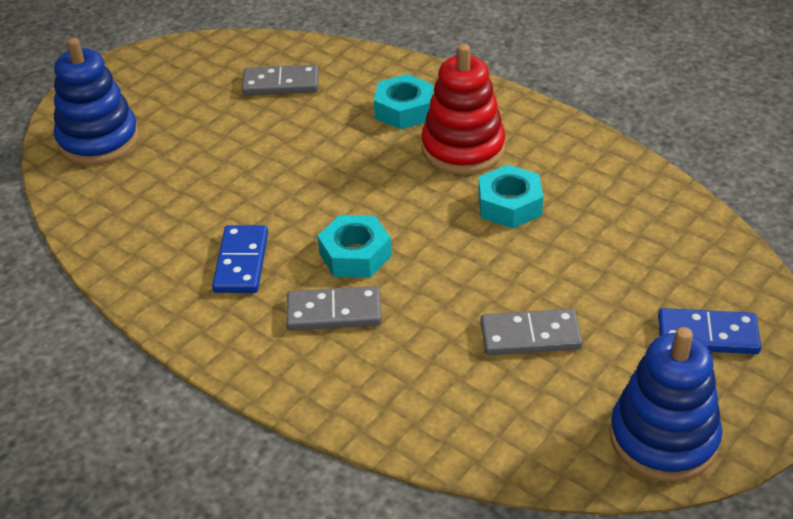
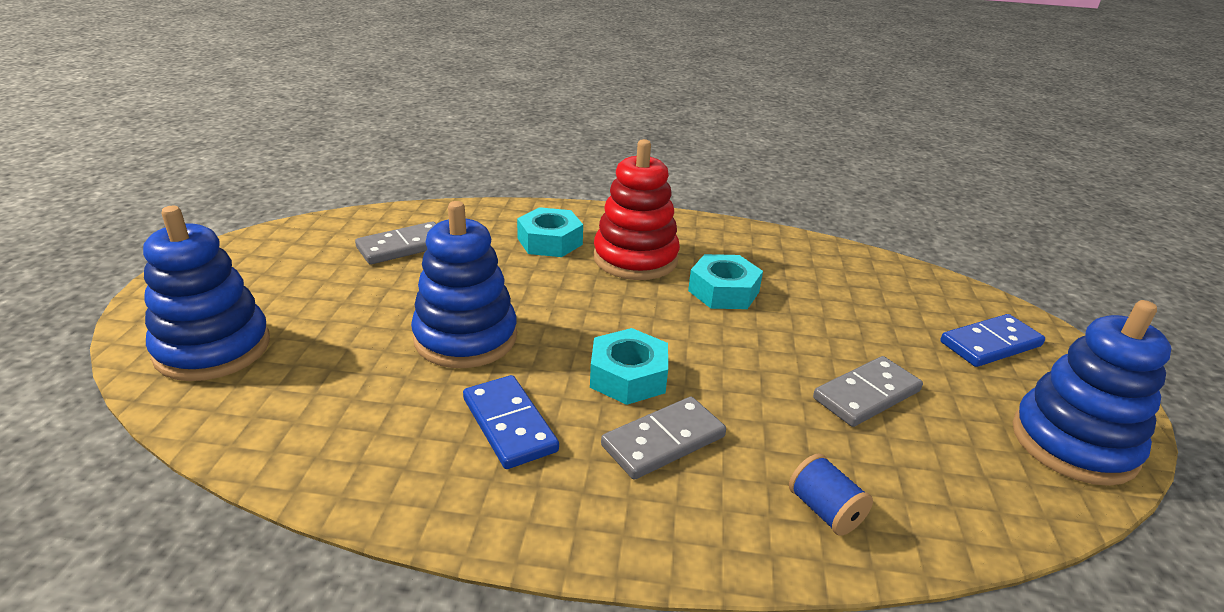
camera: 35 degrees left, 10 degrees down
none -> blue stacking toy [411,201,517,368]
none -> blue spool [789,453,873,536]

